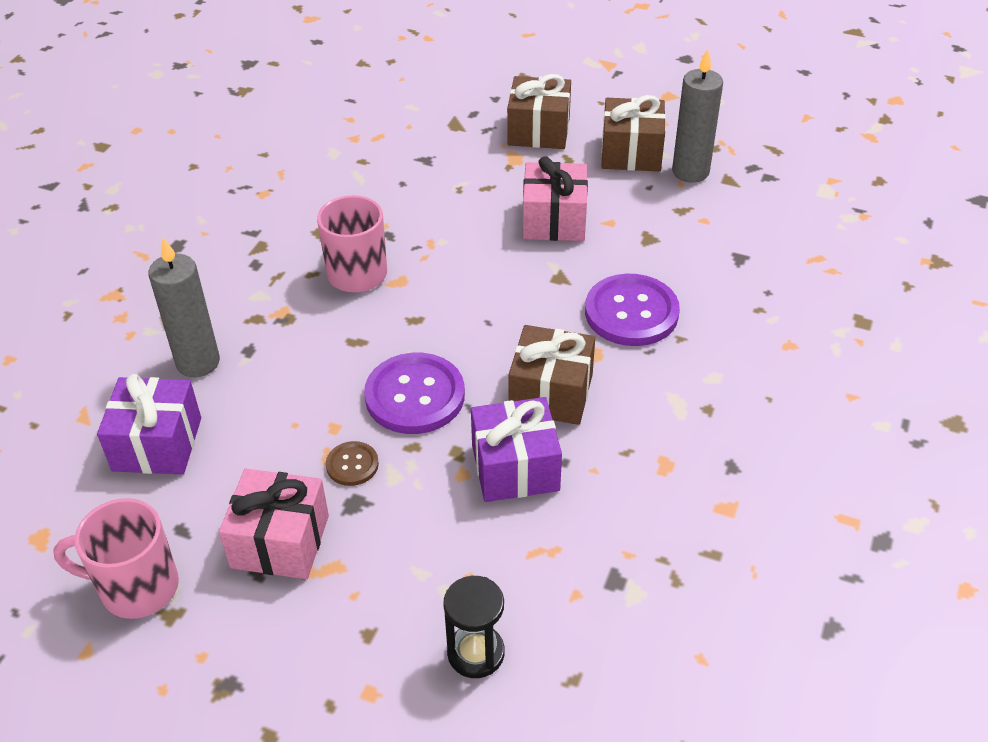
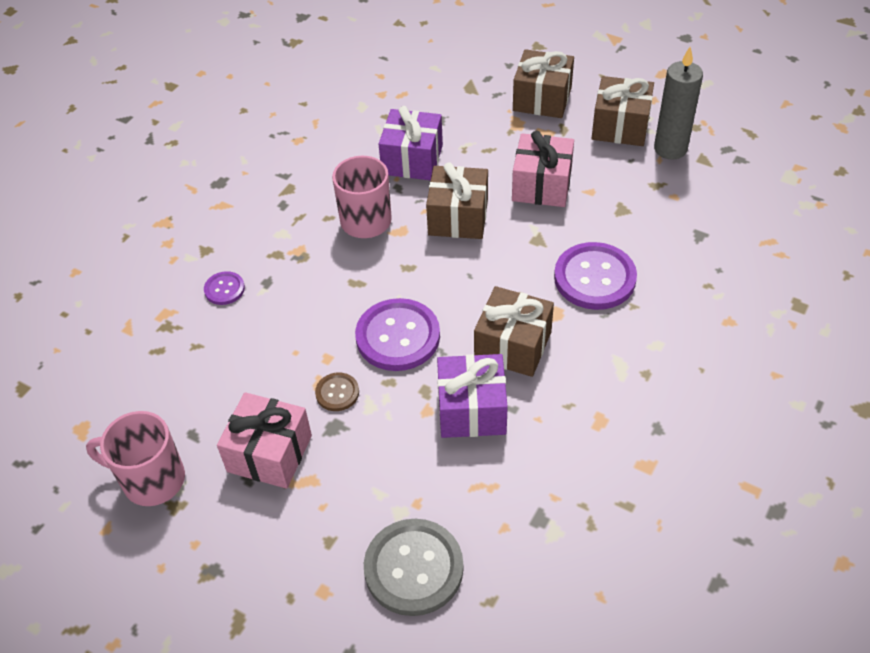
camera: 10 degrees right, 5 degrees up
purple gift [97,374,201,474] -> purple gift moved to [379,106,443,180]
grey candle [148,237,220,377] -> purple button [204,271,245,305]
black hourglass [443,576,505,678] -> grey button [364,519,464,616]
none -> brown gift [426,162,488,239]

